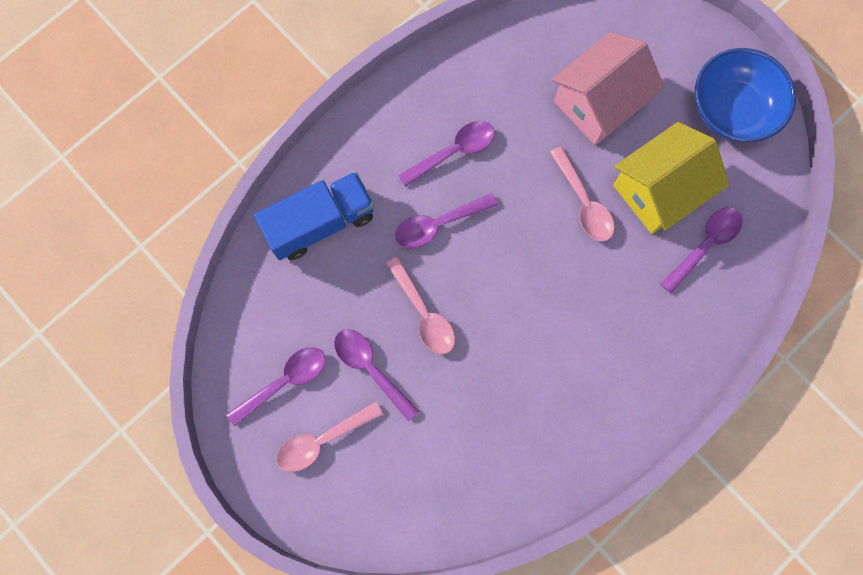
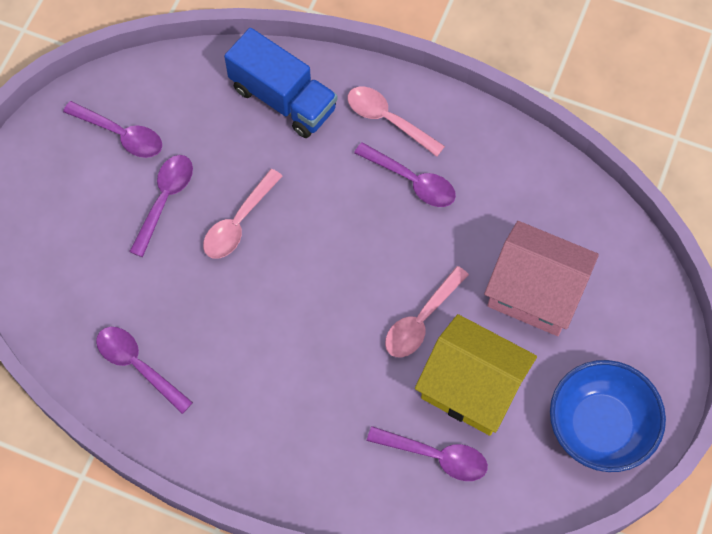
camera: 65 degrees right, 10 degrees down
pink spoon [276,402,383,472] -> pink spoon moved to [348,87,445,157]
purple spoon [395,193,498,248] -> purple spoon moved to [96,327,193,414]

